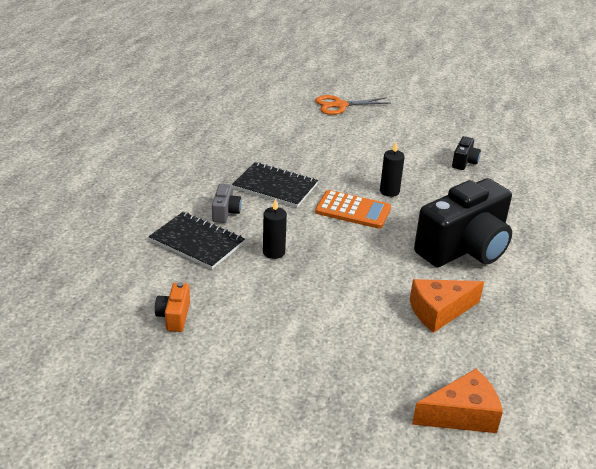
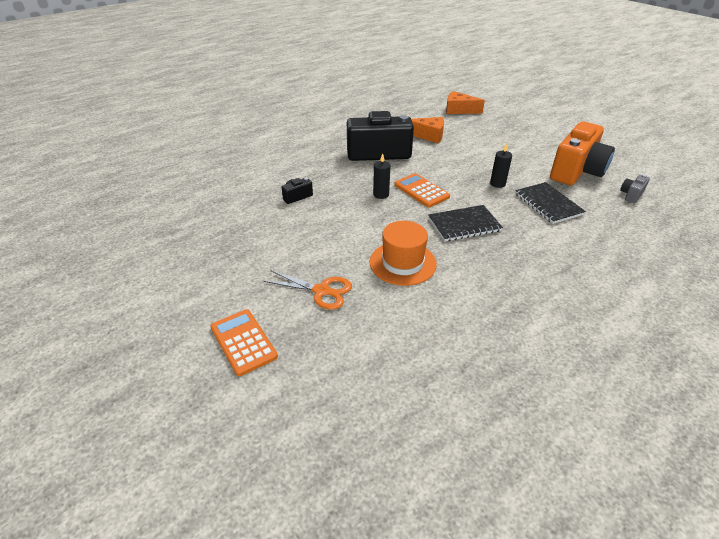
camera: 145 degrees left, 5 degrees up
orange camera [155,282,190,332] -> orange camera [550,121,615,185], size x2.42
grey camera [212,184,242,223] -> grey camera moved to [620,175,650,203]
black notebook [232,162,318,207] -> black notebook turned 75 degrees counterclockwise [428,205,503,241]
none -> orange calculator [210,309,278,376]
none -> orange hat [370,221,437,286]

